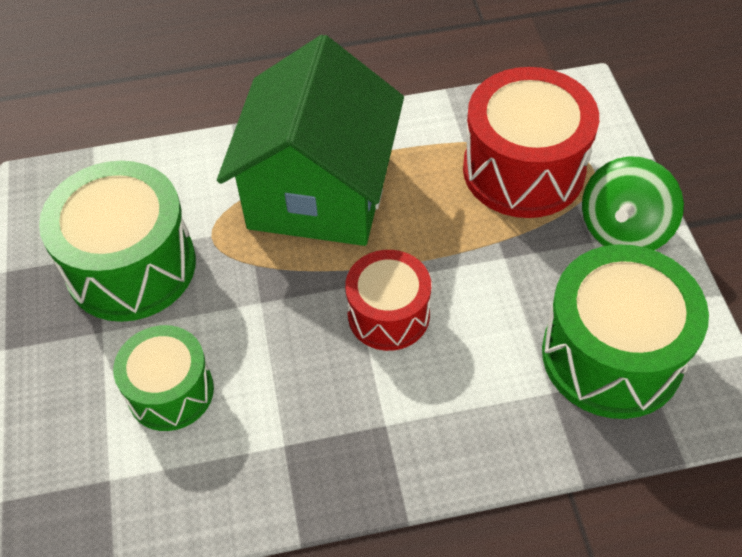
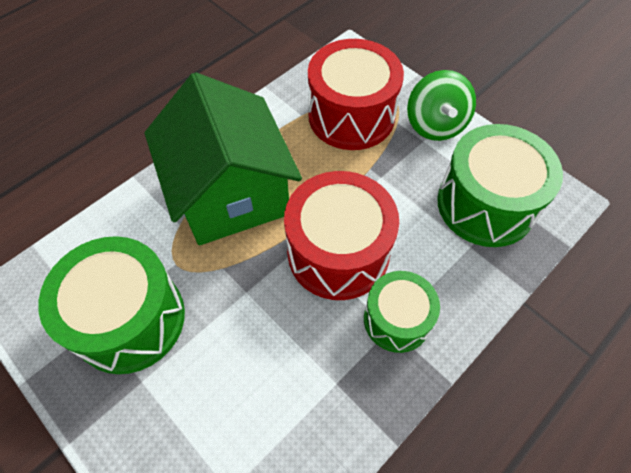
camera: 35 degrees left, 5 degrees up
green drum [113,325,214,431] -> green drum moved to [364,271,440,353]
red drum [345,250,431,351] -> red drum [284,171,399,300], size x1.64

